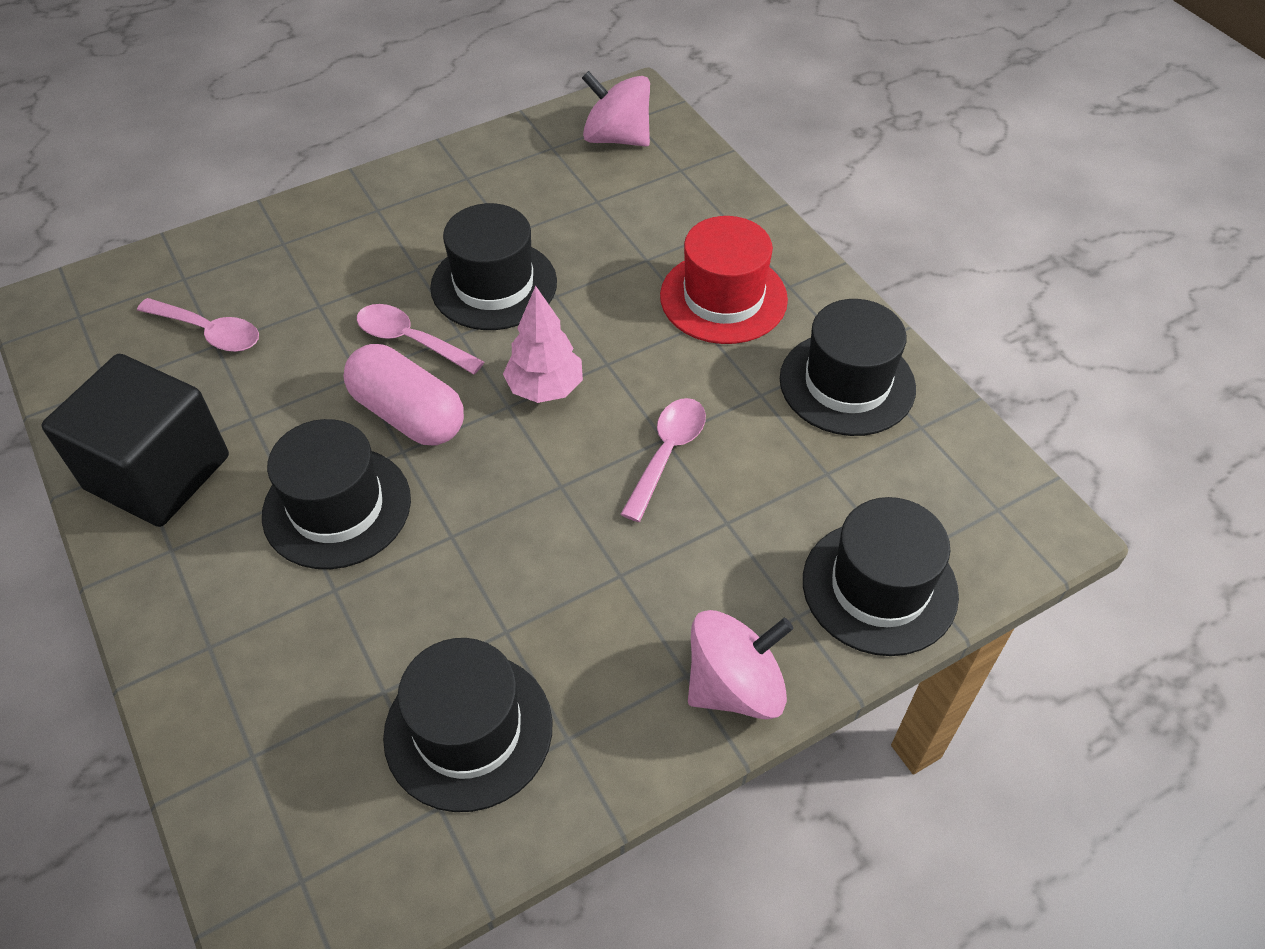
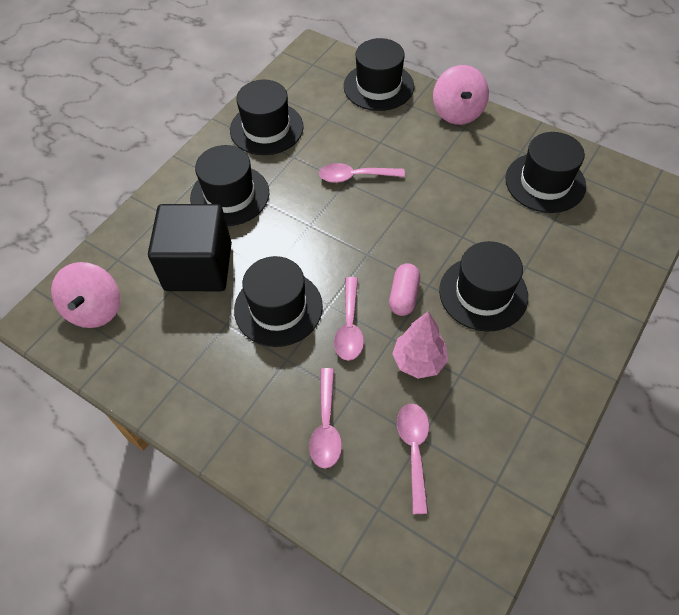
camera: 115 degrees left, 5 degrees up
black cube [41,354,229,527] -> black cube moved to [148,204,232,291]
pink capsule [344,344,464,445] -> pink capsule [389,263,420,316], size x0.65
pink tree [503,286,583,403] -> pink tree moved to [392,312,448,379]
red hat [660,216,788,344] -> black hat [190,145,269,226]
pink spinning top [688,610,793,719] -> pink spinning top turned 135 degrees counterclockwise [433,65,489,125]
none -> pink spoon [309,368,342,468]

